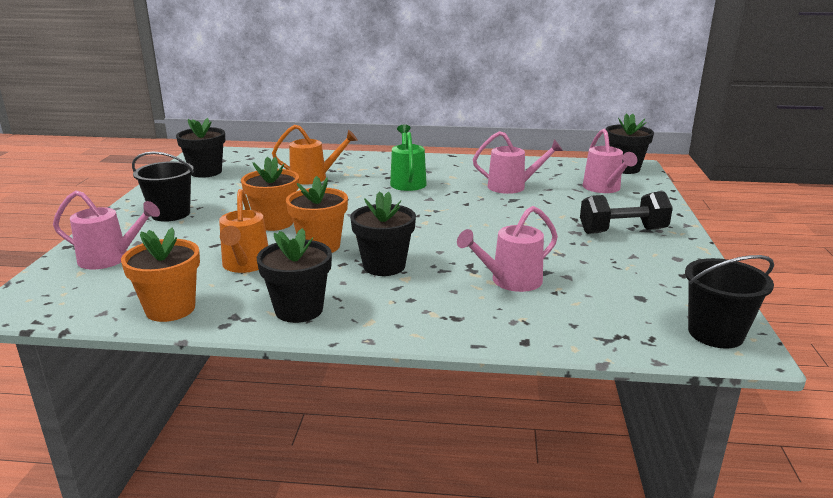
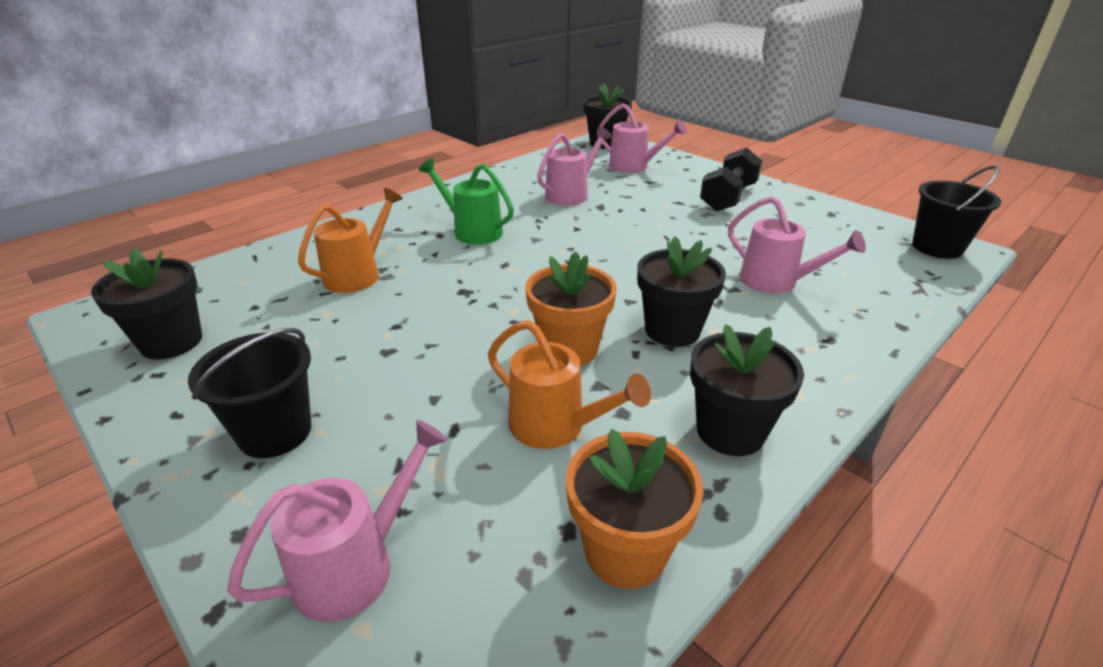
camera: 50 degrees left, 10 degrees up
orange flower pot [241,157,299,231] -> none
pink watering can [457,206,558,292] -> pink watering can turned 60 degrees counterclockwise [728,196,866,293]

